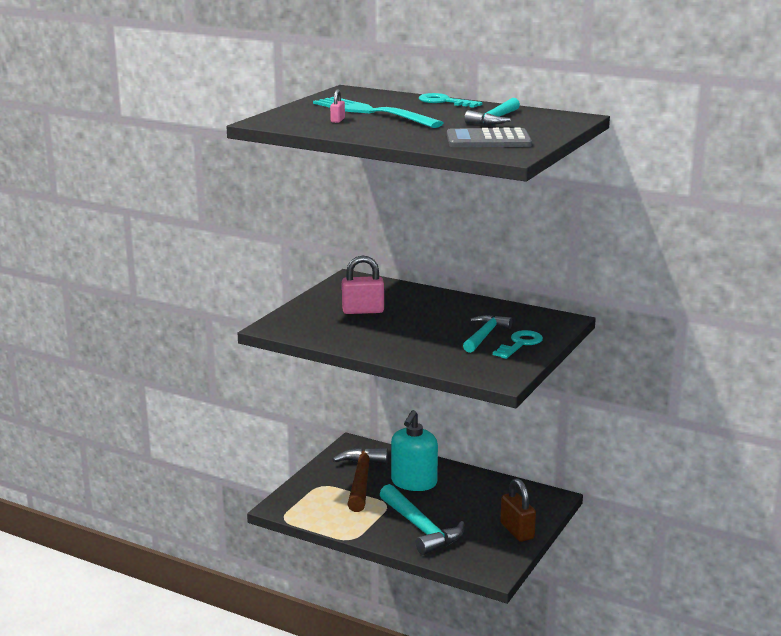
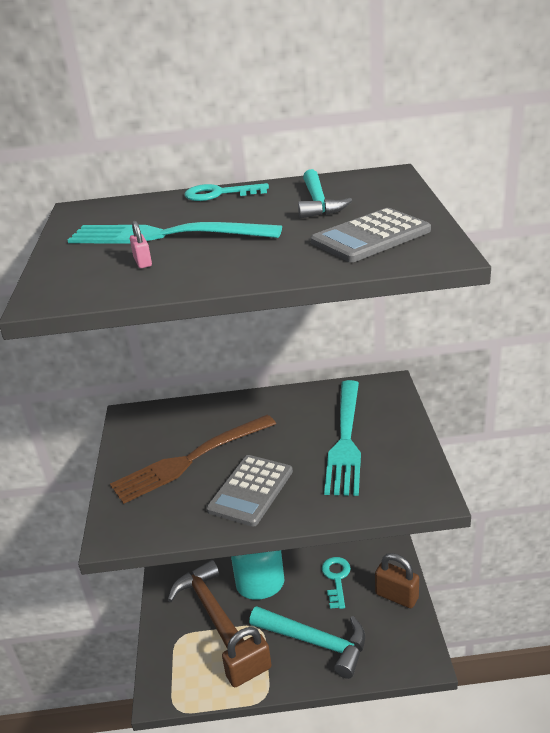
camera: 30 degrees left, 10 degrees up
pink padlock [342,255,384,314] -> brown fork [110,415,276,504]
turquoise hammer [463,315,512,353] -> turquoise fork [324,380,361,496]
turquoise key [493,330,543,359] -> turquoise key moved to [322,557,351,609]
none -> grey calculator [206,455,293,527]
none -> brown padlock [222,627,272,687]

